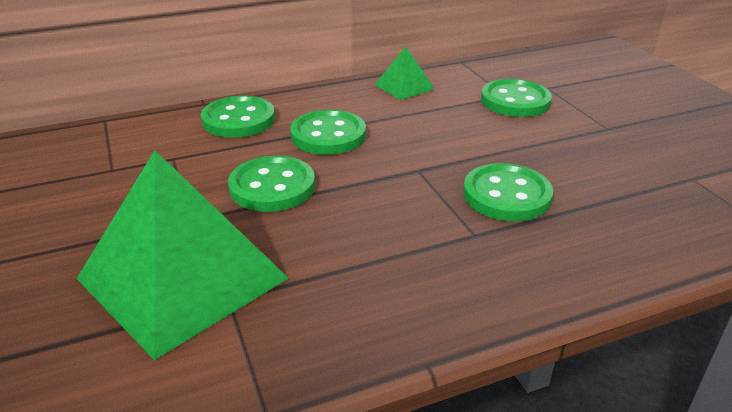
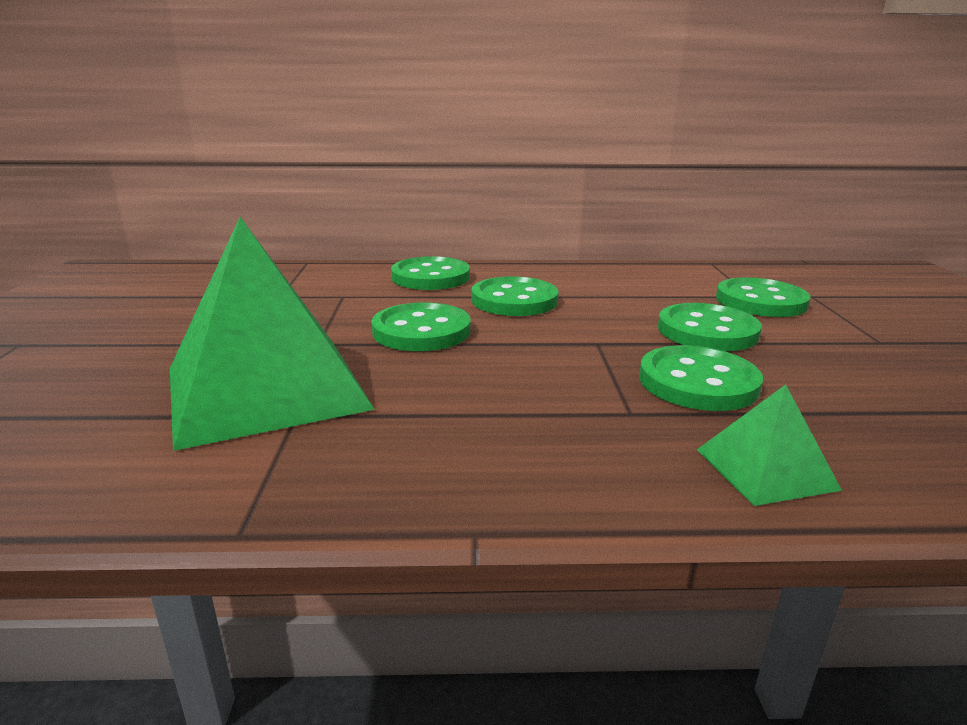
camera: 20 degrees right, 10 degrees down
green pyramid [375,47,434,100] -> green pyramid moved to [697,384,842,506]
none -> green button [658,303,762,351]

